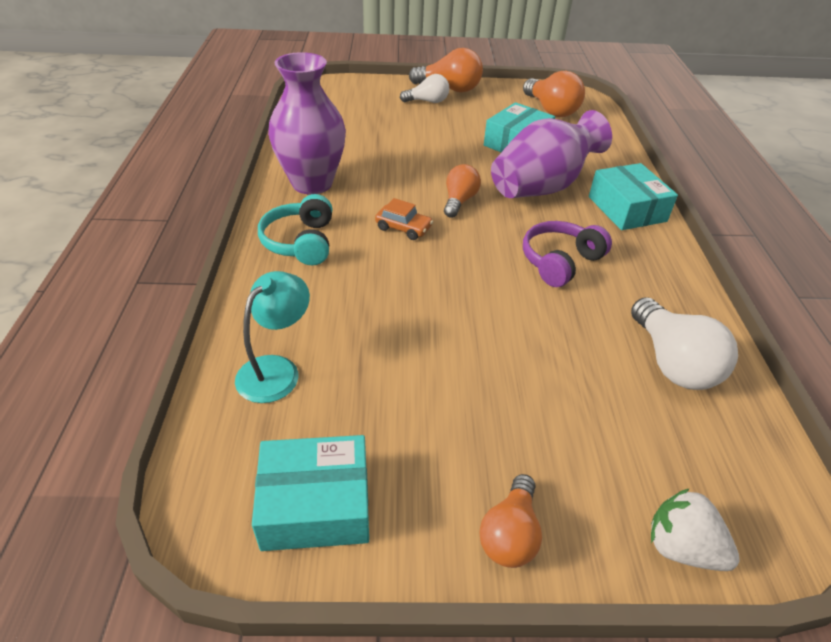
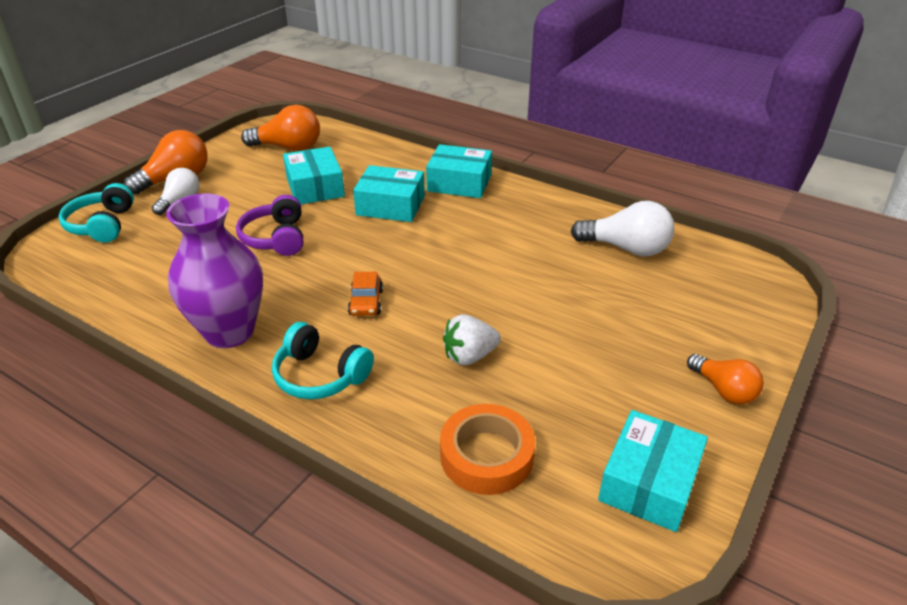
camera: 55 degrees left, 5 degrees down
turquoise lamp [235,271,310,403] -> orange tape [440,404,535,495]
orange car [375,198,433,240] -> orange car turned 120 degrees clockwise [348,272,383,316]
orange light bulb [444,164,481,218] -> none
purple vase [491,110,612,198] -> turquoise box [353,165,425,222]
purple headphones [523,221,612,287] -> purple headphones moved to [236,195,303,256]
white strawberry [651,488,740,571] -> white strawberry moved to [443,314,501,366]
none -> turquoise headphones [58,183,134,243]

